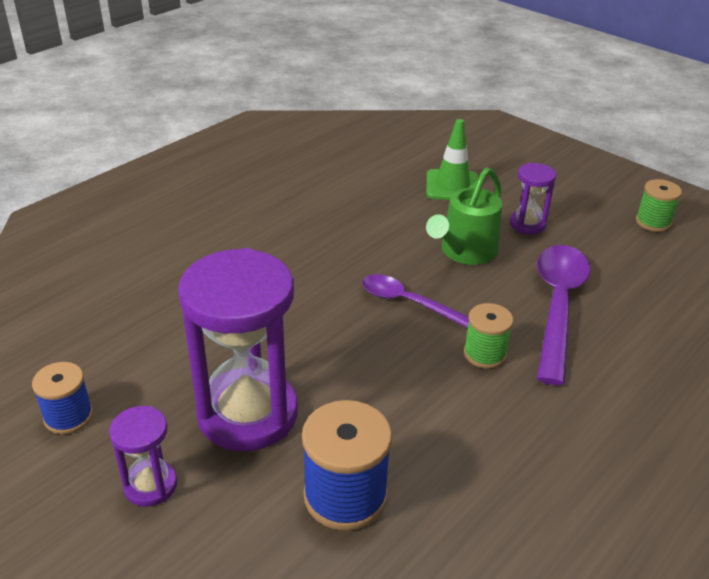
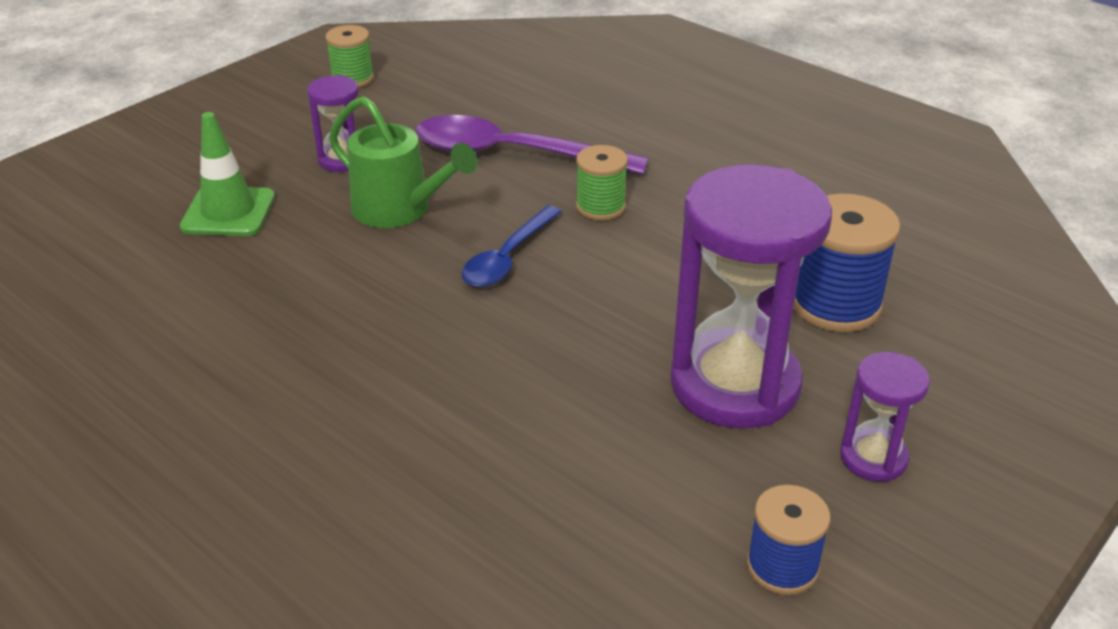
camera: 90 degrees left, 0 degrees up
purple spoon [362,274,469,328] -> blue spoon [461,206,562,287]

